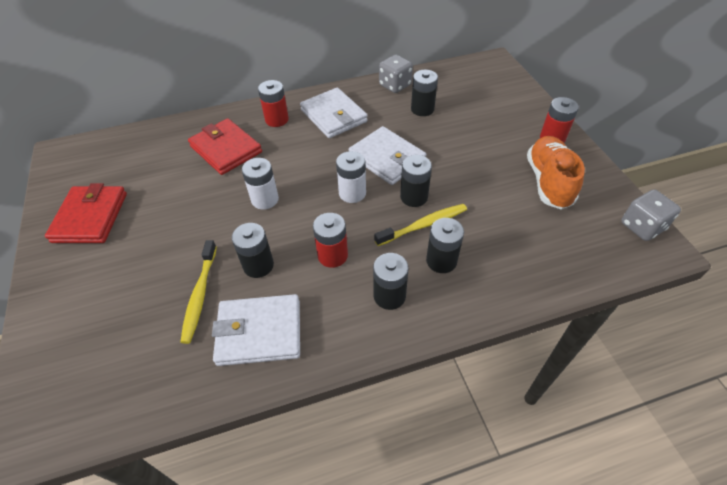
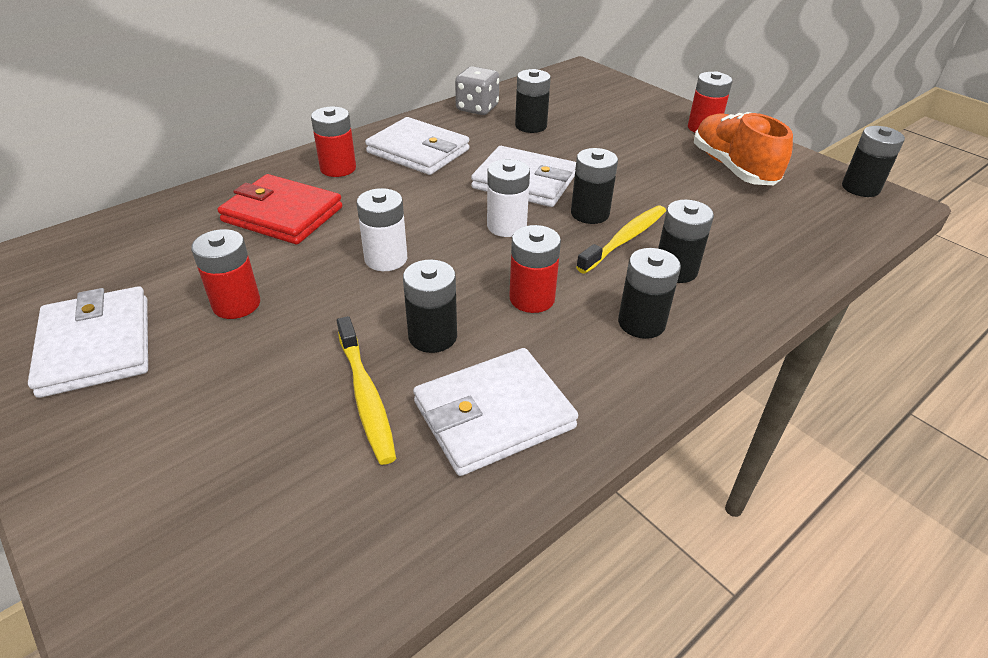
camera: 25 degrees left, 10 degrees down
red wallet [45,183,127,243] -> white wallet [28,286,148,398]
grey dice [621,190,681,241] -> black battery [842,126,905,197]
none -> red battery [191,229,260,319]

